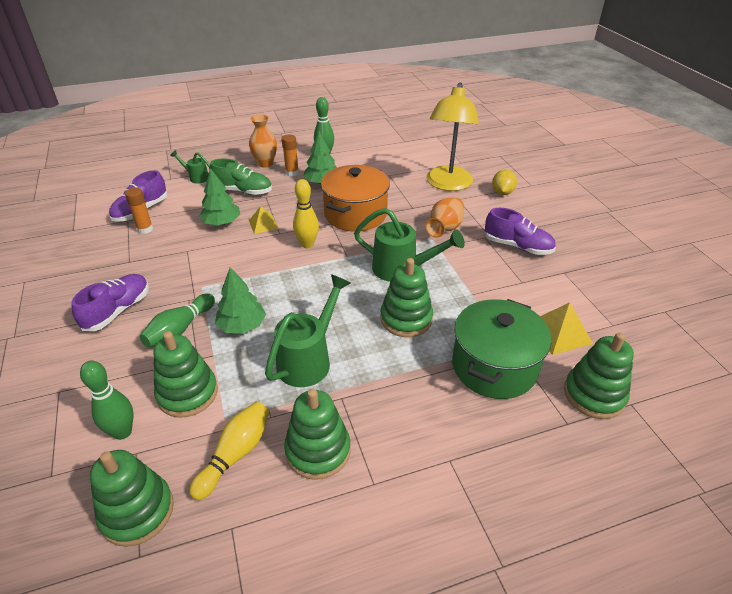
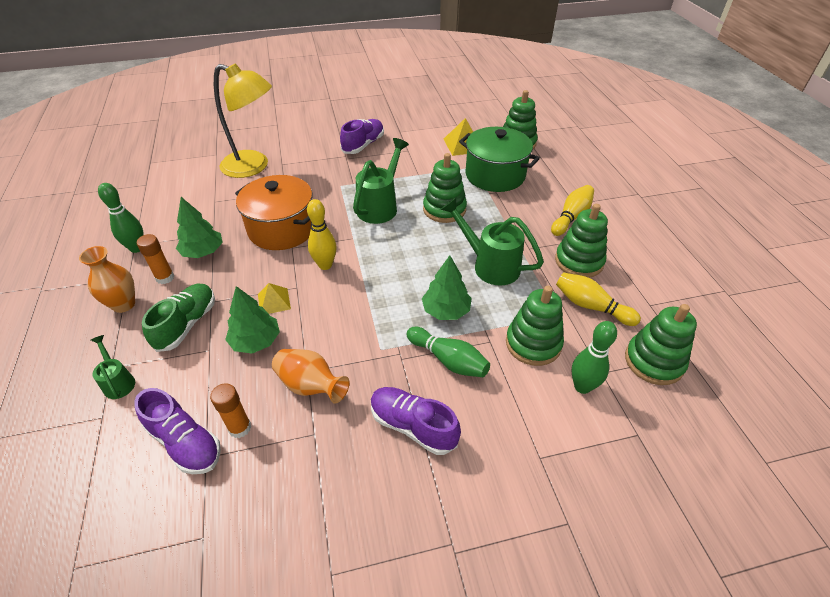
camera: 85 degrees left, 5 degrees up
green watering can [170,150,210,184] -> green watering can turned 120 degrees clockwise [91,335,135,399]
orange vase [426,197,464,238] -> orange vase moved to [272,349,350,404]
yellow lemon [492,169,517,195] -> none
none -> yellow bowling pin [551,185,594,236]

